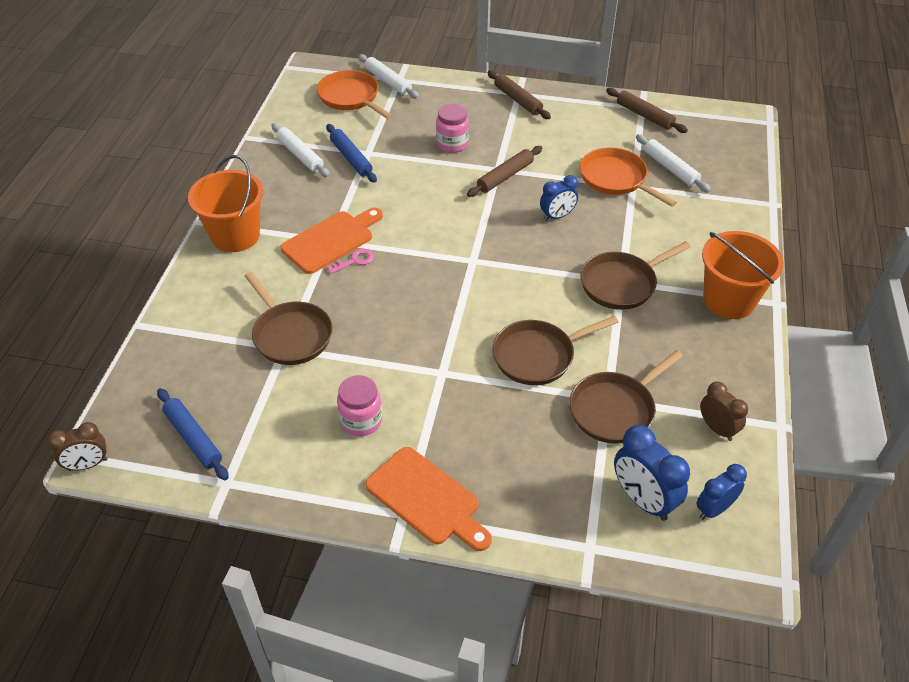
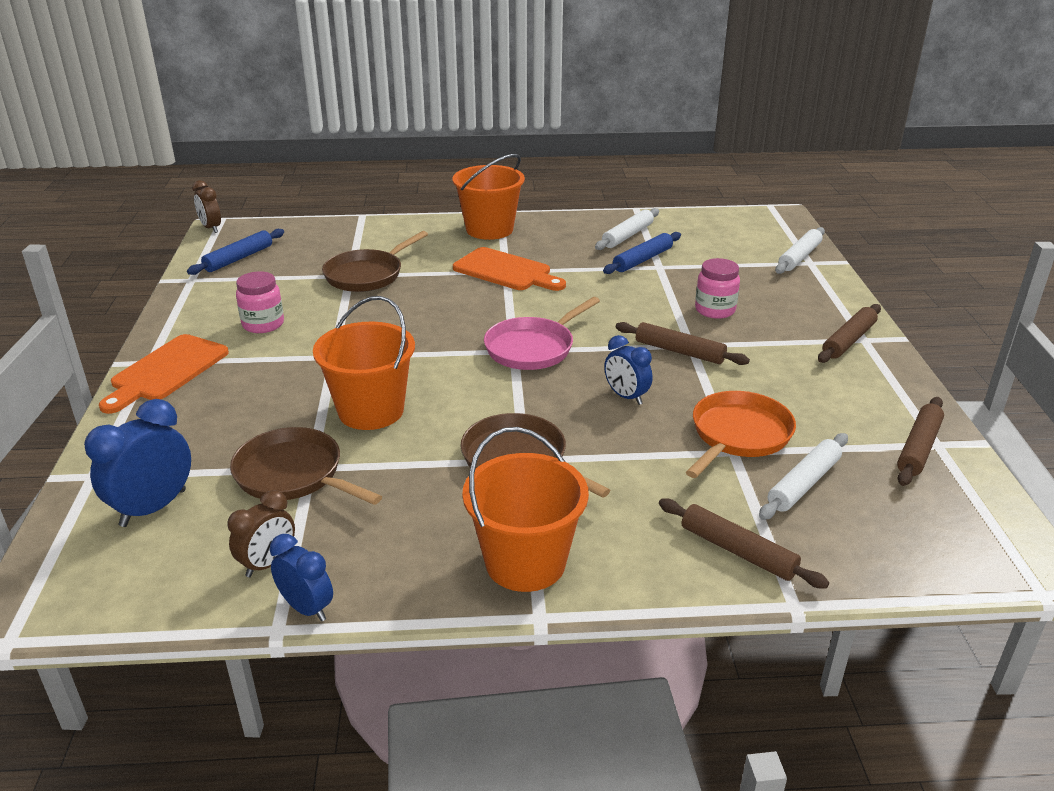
camera: 75 degrees right, 15 degrees down
orange pan [317,70,393,119] -> none
pink key [326,249,374,274] -> none
brown pan [493,316,618,385] -> orange bucket [313,296,415,430]
blue clock [697,464,747,520] -> blue clock moved to [270,534,333,621]
none -> pink pan [484,297,600,370]
none -> brown rolling pin [659,498,829,589]

